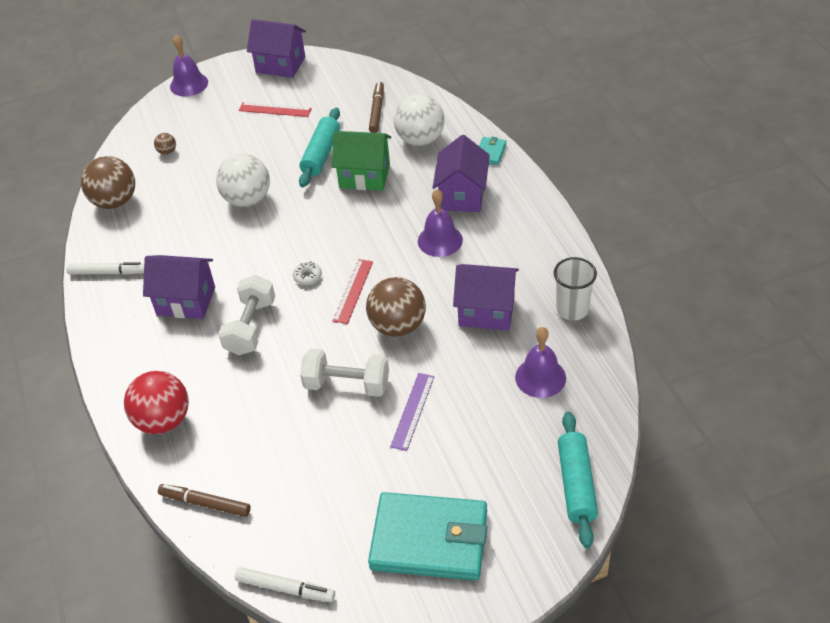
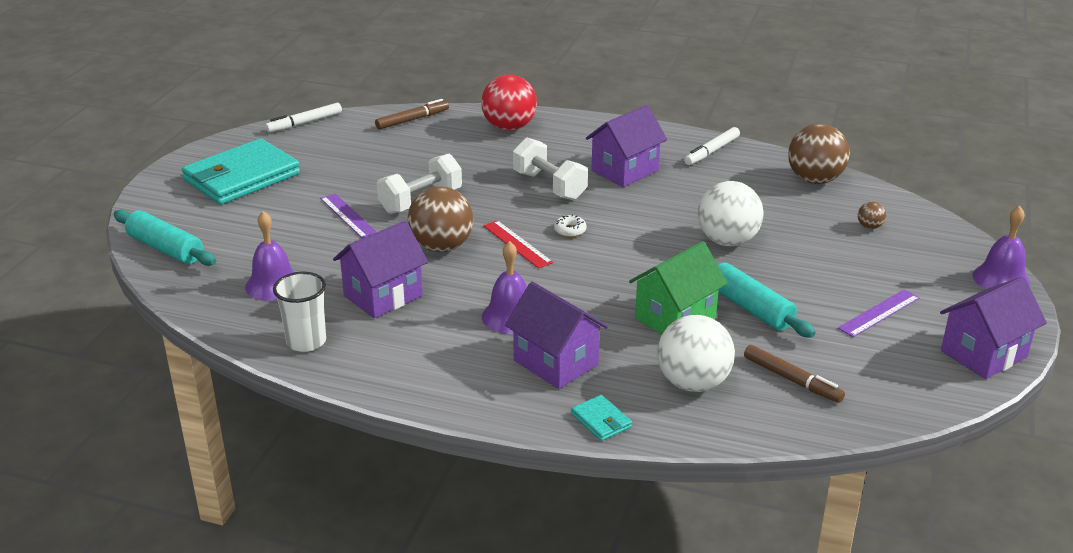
camera: 125 degrees right, 15 degrees down
red ruler [239,102,312,117] -> purple ruler [838,289,920,337]

